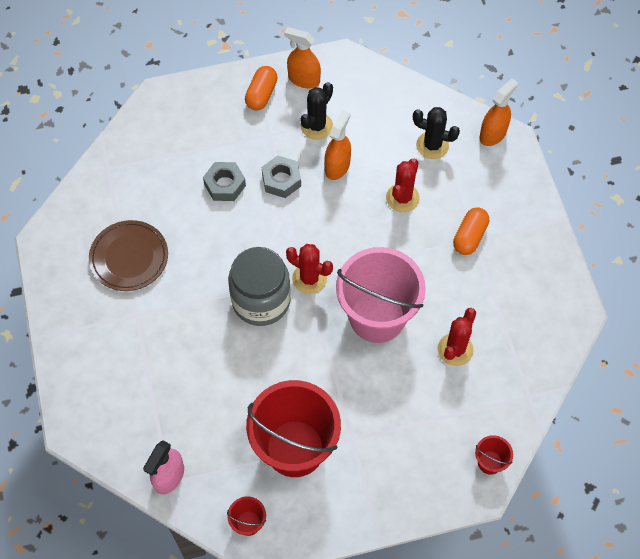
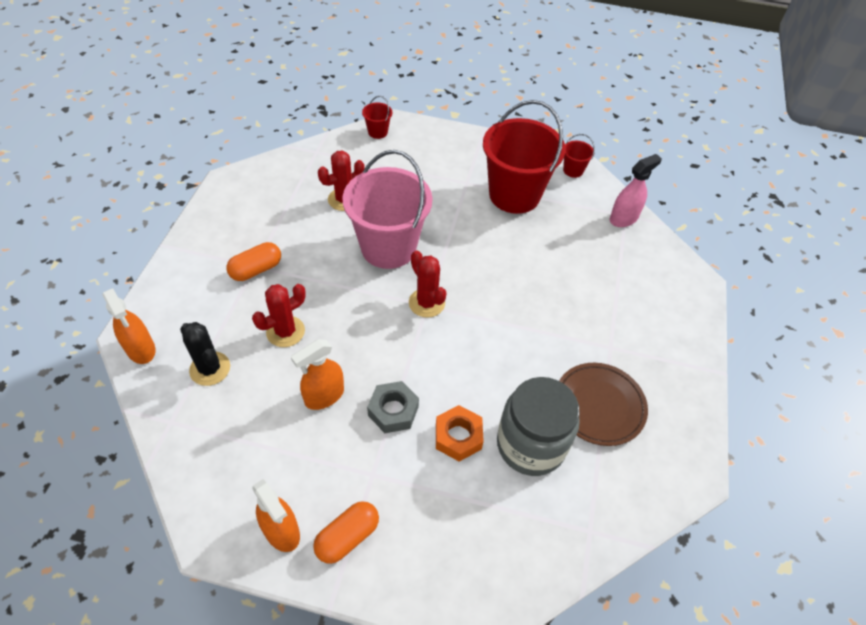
camera: 155 degrees left, 10 degrees down
grey nut [203,162,246,201] -> orange nut [436,405,484,462]
grey jar [228,247,291,326] -> grey jar moved to [497,377,580,476]
black cactus [301,82,333,140] -> none
orange spray bottle [480,78,518,146] -> orange spray bottle turned 105 degrees counterclockwise [102,288,155,364]

